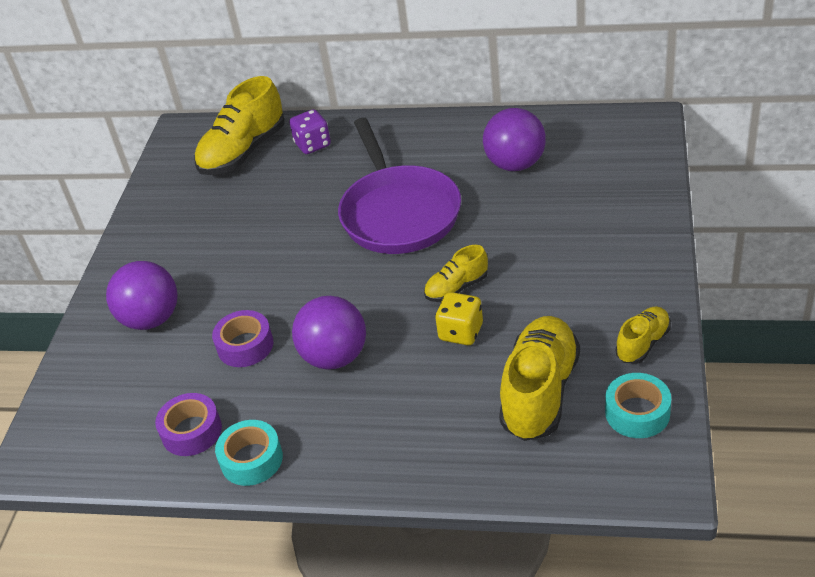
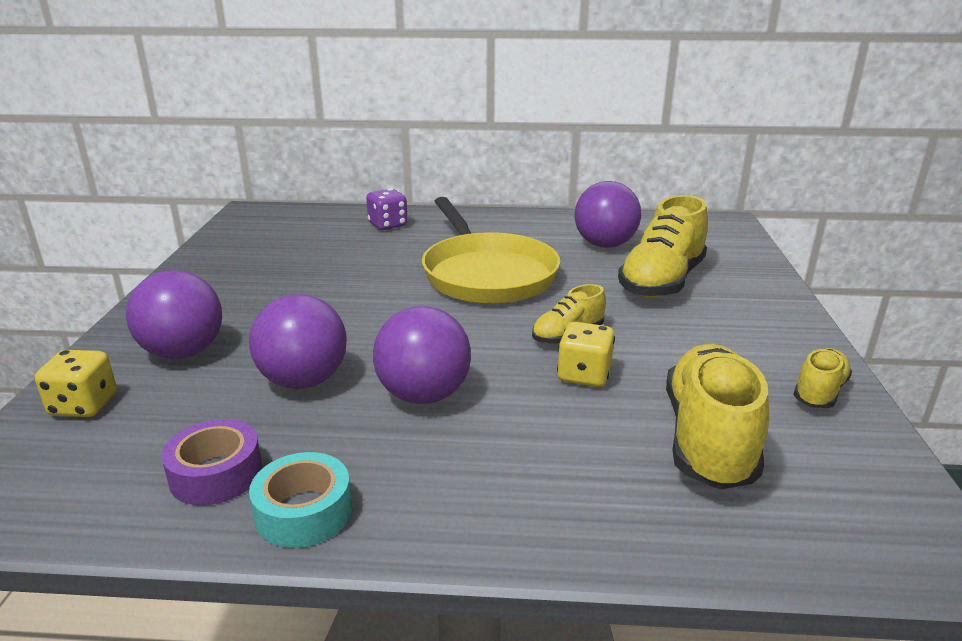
camera: 10 degrees left, 15 degrees down
yellow shoe [194,76,285,175] -> yellow shoe moved to [618,195,708,298]
purple tape [212,310,274,367] -> purple ball [249,294,347,389]
purple pan [338,118,461,254] -> yellow pan [422,197,560,304]
turquoise tape [605,373,671,438] -> none
none -> yellow dice [35,350,117,417]

